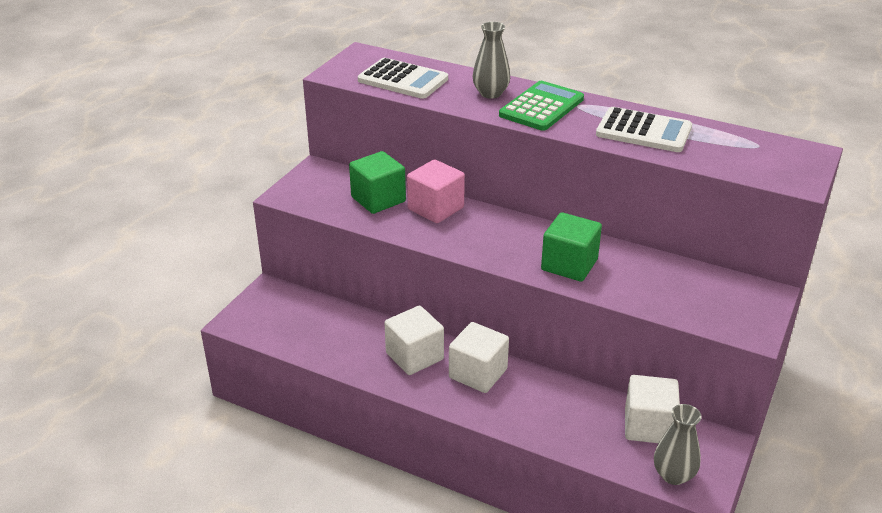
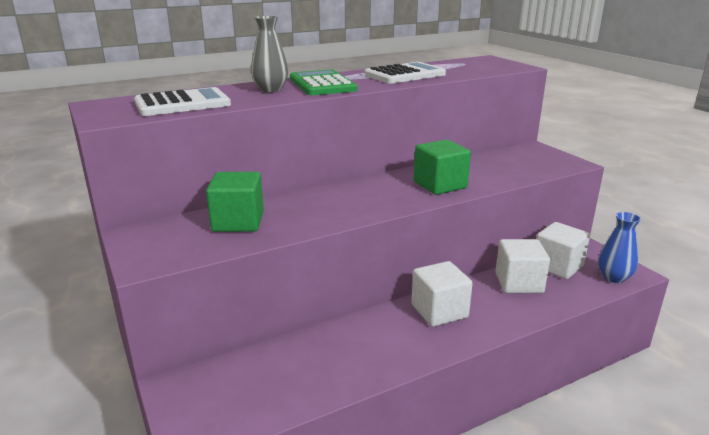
camera: 55 degrees left, 10 degrees down
white cube [385,306,444,375] -> white cube moved to [495,239,550,293]
pink cube [407,159,465,223] -> none
grey vase [654,404,702,485] -> blue vase [598,212,641,283]

